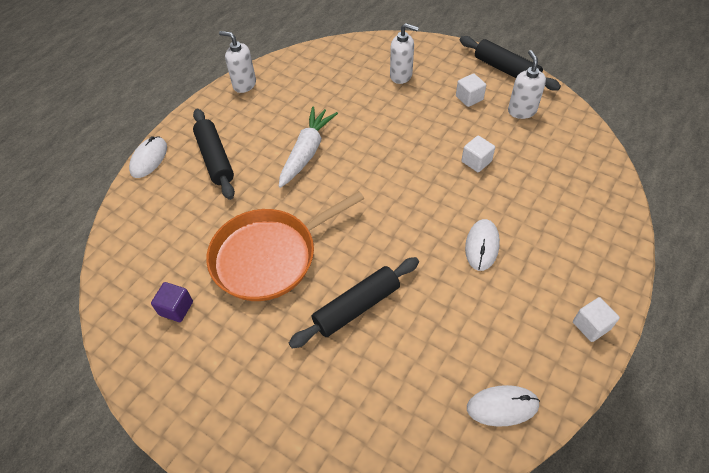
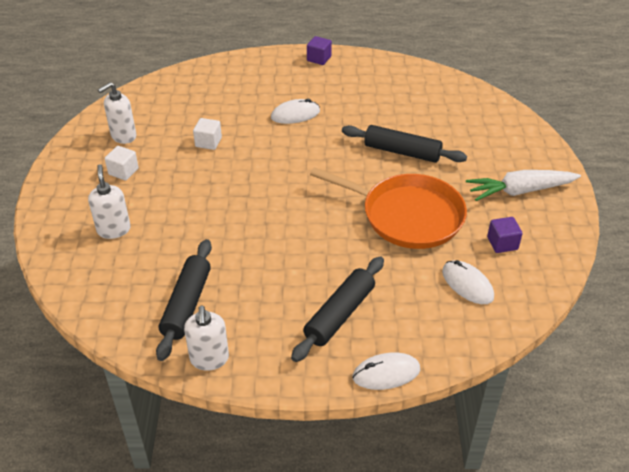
camera: 125 degrees left, 10 degrees down
white carrot [279,107,338,188] -> white carrot moved to [466,170,581,201]
black rolling pin [460,36,561,90] -> black rolling pin moved to [156,239,212,361]
white mouse [467,385,540,427] -> white mouse moved to [442,260,494,304]
white cube [573,297,620,342] -> purple cube [307,36,332,65]

